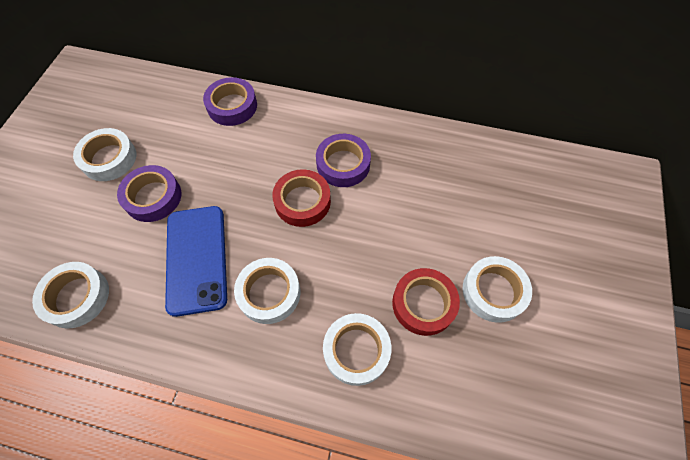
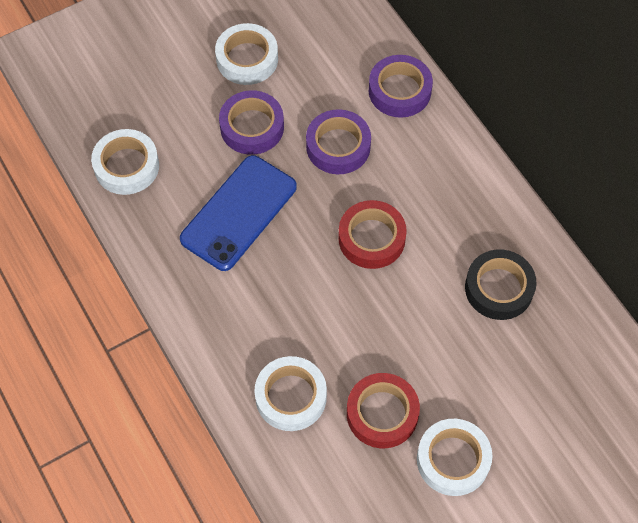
camera: 45 degrees right, 0 degrees up
white tape [234,258,300,324] -> none
purple tape [316,134,371,187] -> purple tape moved to [306,109,371,174]
none -> black tape [465,250,537,320]

